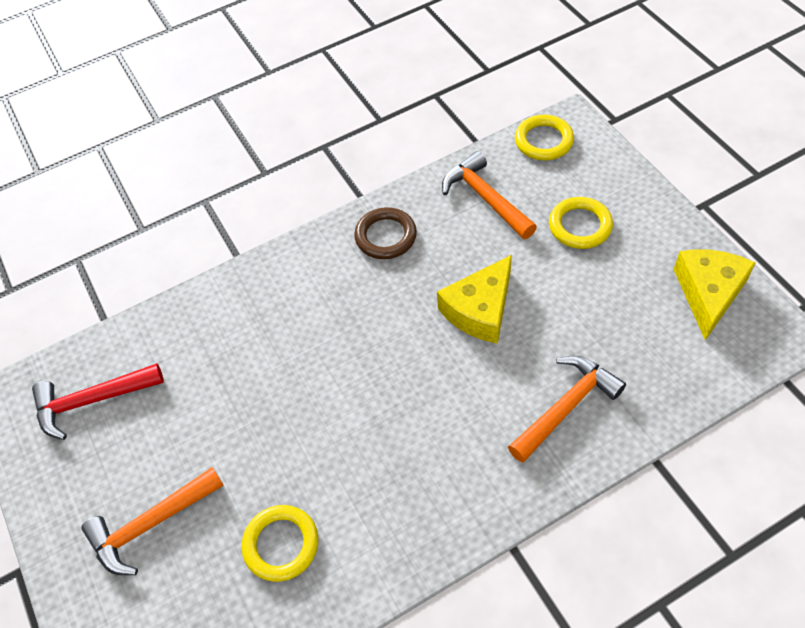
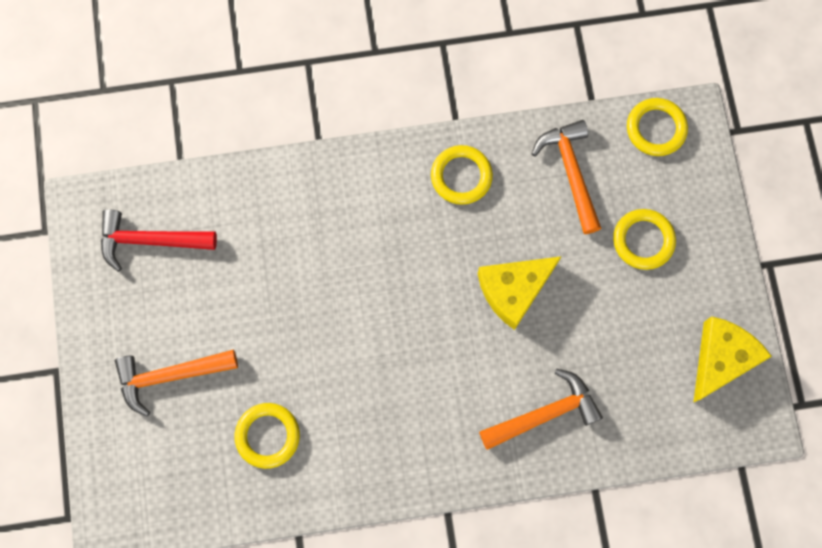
camera: 15 degrees right, 20 degrees up
brown ring [354,207,417,259] -> yellow ring [431,145,493,205]

